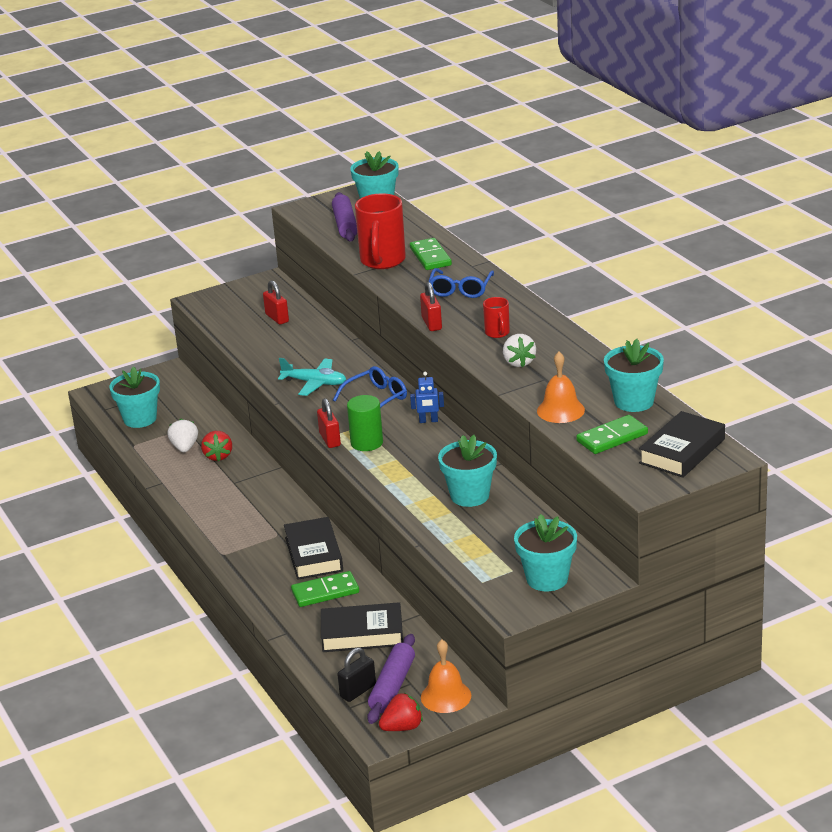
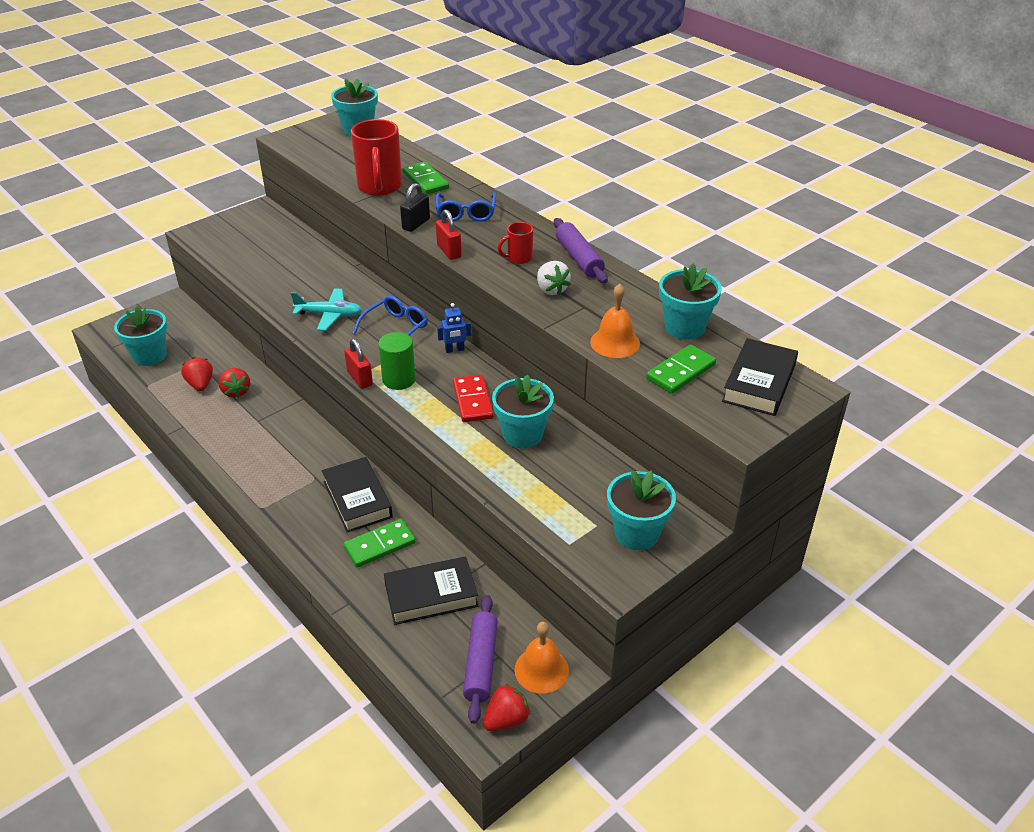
camera: 15 degrees left, 10 degrees up
white strawberry [168,419,198,452] -> red strawberry [181,357,213,391]
red padlock [263,280,289,324] -> none
purple rolling pin [332,192,357,242] -> purple rolling pin moved to [554,218,608,283]
black padlock [337,648,376,702] -> black padlock moved to [400,183,430,232]
red mug [483,297,510,338] -> red mug turned 90 degrees clockwise [497,222,533,264]
none -> red domino [453,375,494,422]

